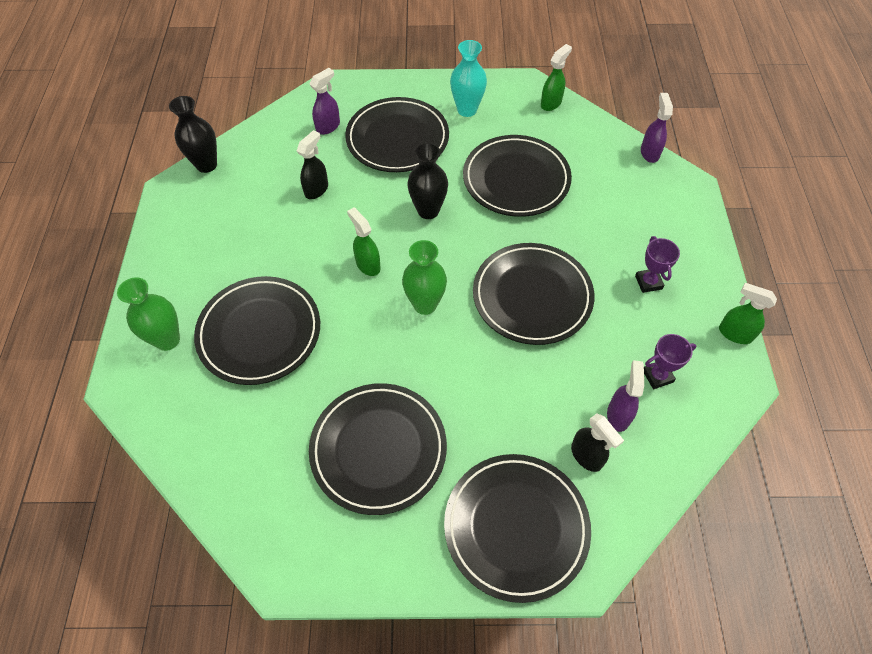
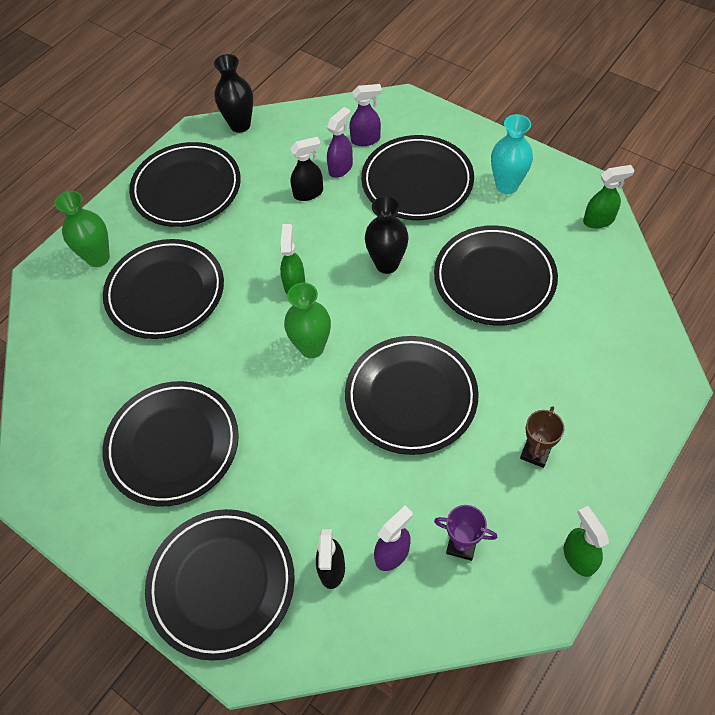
camera: 40 degrees right, 0 degrees up
purple trophy [635,236,680,293] -> brown trophy [520,406,565,468]
purple spray bottle [641,93,673,163] -> purple spray bottle moved to [327,107,353,178]
none -> black plate [129,142,241,227]

